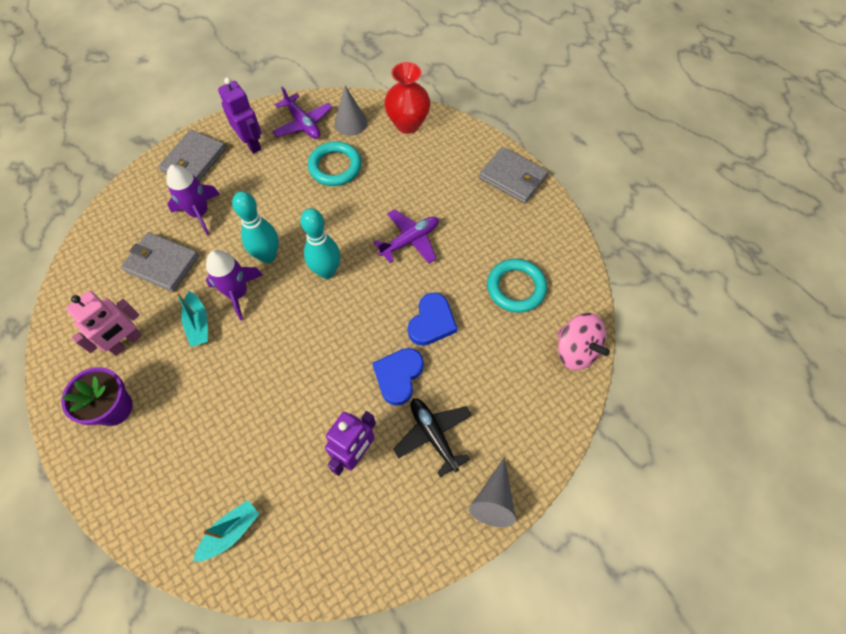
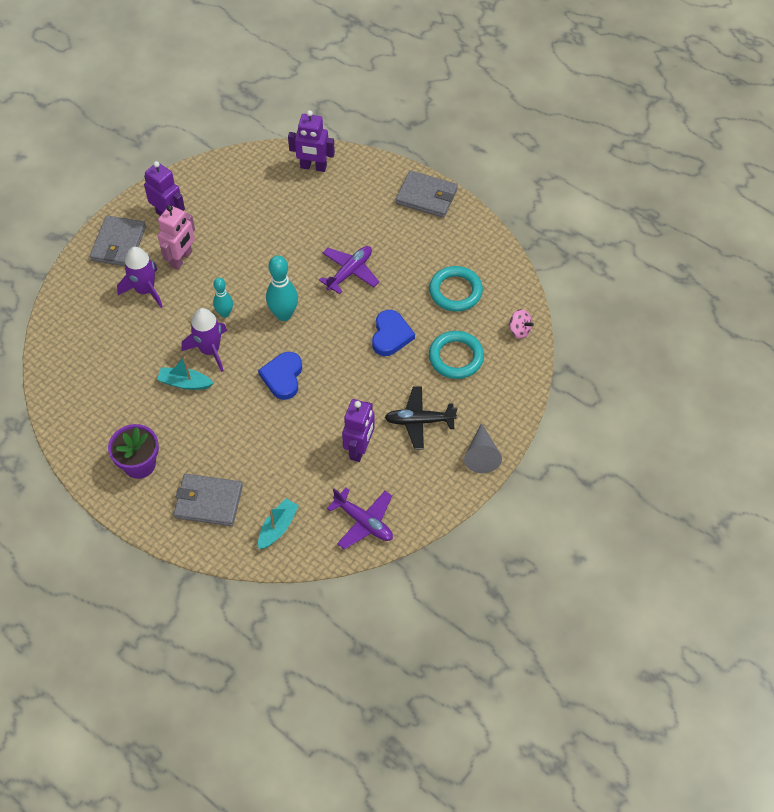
camera: 15 degrees left, 5 degrees down
pink robot [66,291,142,356] -> pink robot moved to [158,205,195,270]
grey wallet [121,232,199,292] -> grey wallet moved to [173,474,243,526]
turquoise boat [176,291,208,347] -> turquoise boat turned 135 degrees clockwise [157,357,214,390]
turquoise bowling pin [232,191,279,263] -> turquoise bowling pin [213,278,233,318], size x0.62
purple plane [272,86,332,139] -> purple plane moved to [327,488,393,550]
turquoise ring [308,141,361,186] -> turquoise ring moved to [429,331,484,379]
grey cone [334,86,367,136] -> none
blue heart [372,348,424,406] -> blue heart moved to [258,352,302,400]
red vase [384,62,430,134] -> purple robot [288,110,335,172]
black plane [393,399,472,477] -> black plane turned 45 degrees counterclockwise [385,387,458,450]
pink spinning top [558,313,610,370] -> pink spinning top [508,309,534,339], size x0.58

